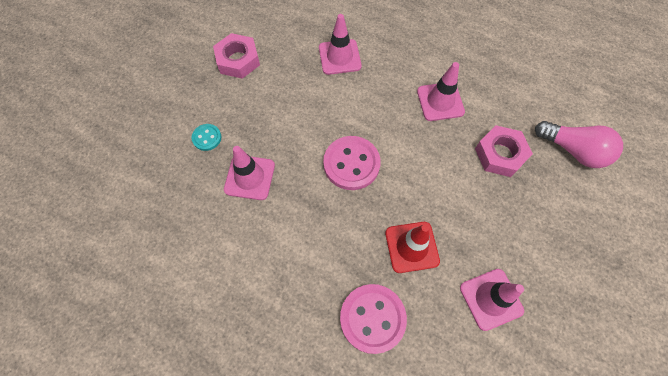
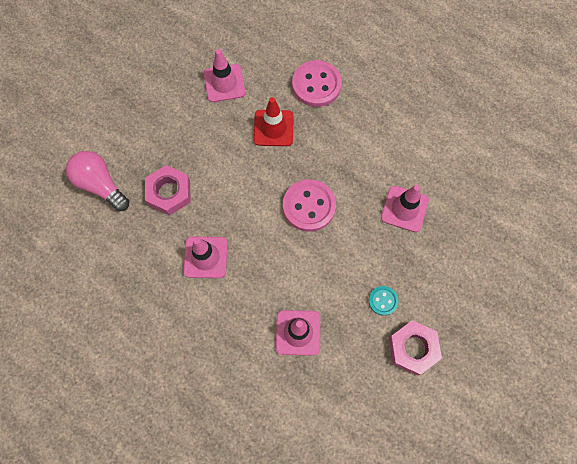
camera: 170 degrees left, 5 degrees up
turquoise button [191,124,221,151] -> turquoise button moved to [369,286,398,316]

